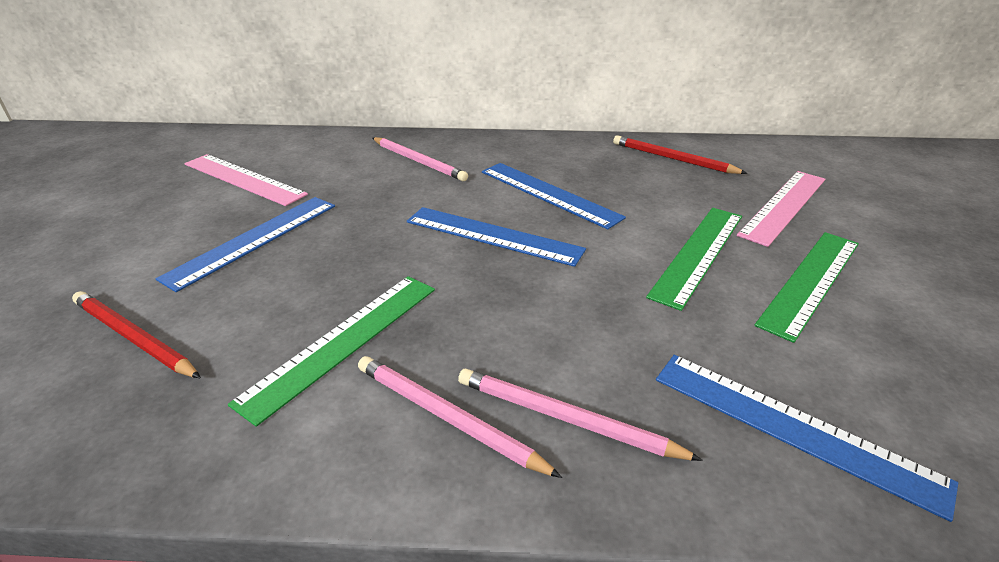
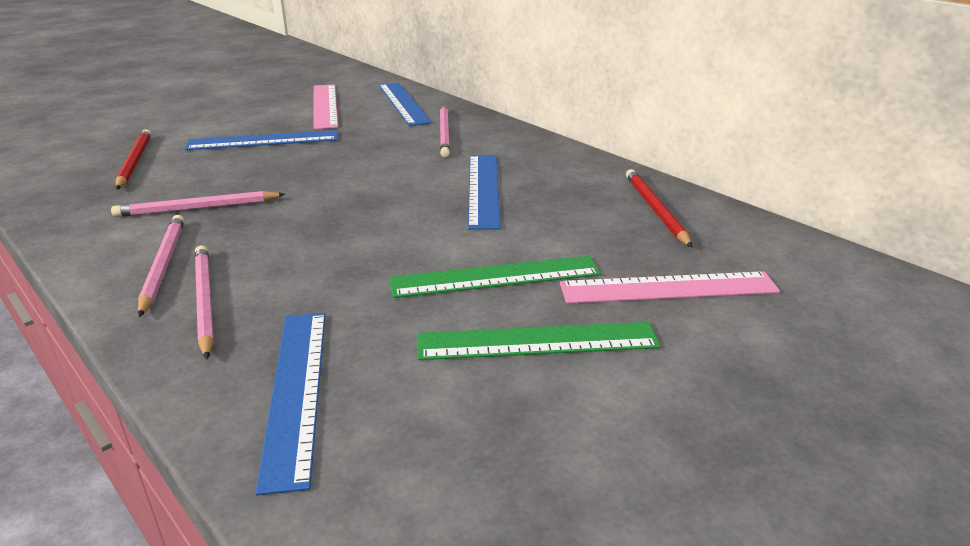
camera: 45 degrees right, 5 degrees down
green ruler [228,276,435,427] -> pink pencil [111,191,285,217]
blue ruler [407,207,586,267] -> blue ruler moved to [379,83,432,126]

